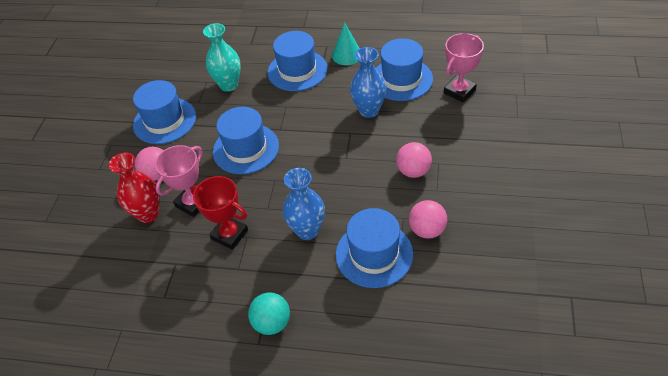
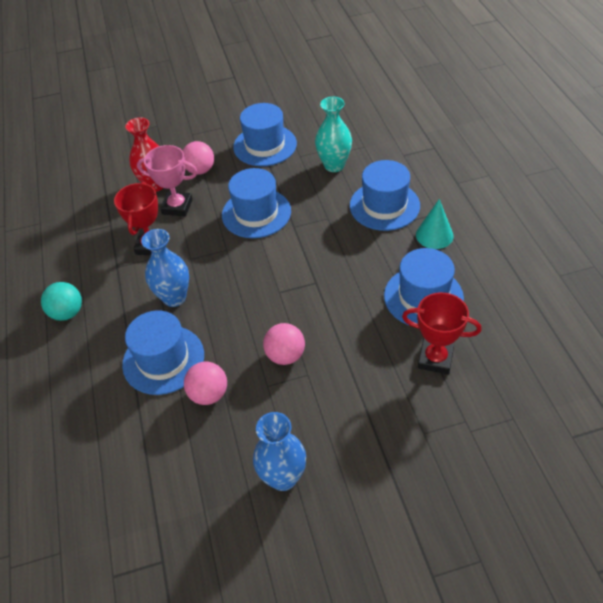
camera: 65 degrees right, 0 degrees up
blue vase [350,47,386,118] -> blue vase moved to [253,412,306,491]
pink trophy [444,33,484,102] -> red trophy [402,292,481,374]

